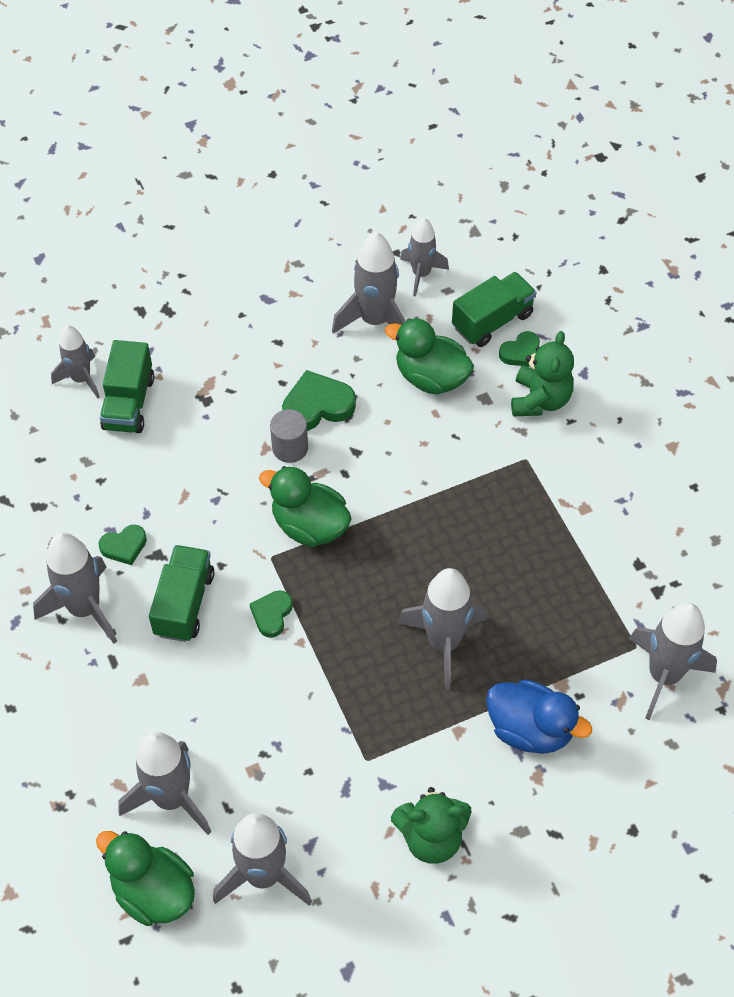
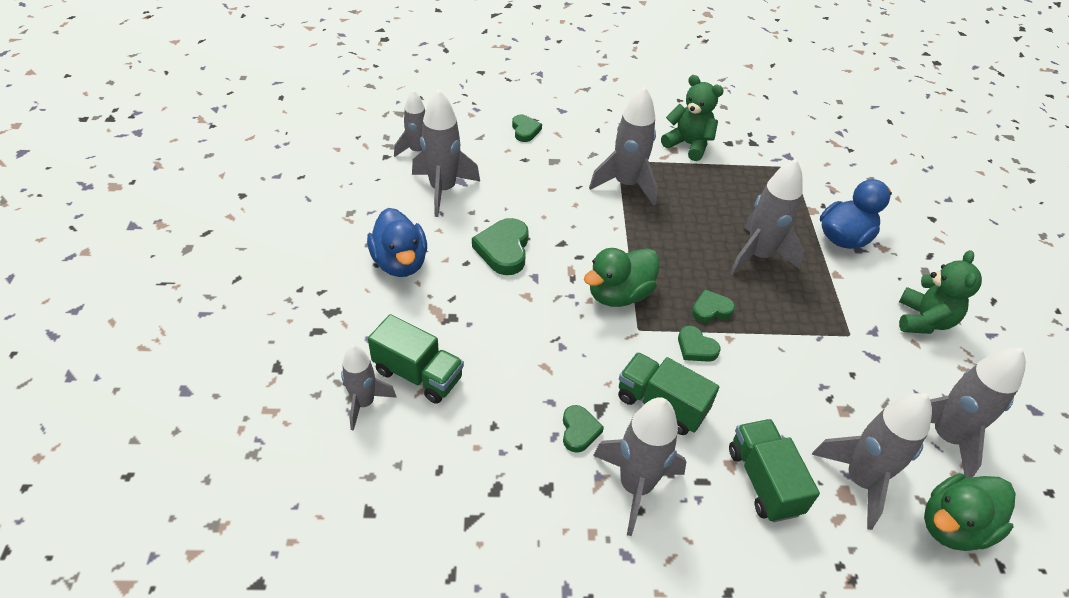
camera: 70 degrees left, 10 degrees down
grey cylinder [270,409,308,463] -> none
green duck [385,318,474,395] -> none
green truck [452,272,537,347] -> green truck moved to [729,419,820,522]
green teddy bear [511,331,574,416] -> green teddy bear moved to [661,75,724,161]
grey rocket [629,602,717,720] -> grey rocket moved to [589,86,658,206]
none -> blue duck [367,208,427,277]
none -> green heart [692,289,735,323]

